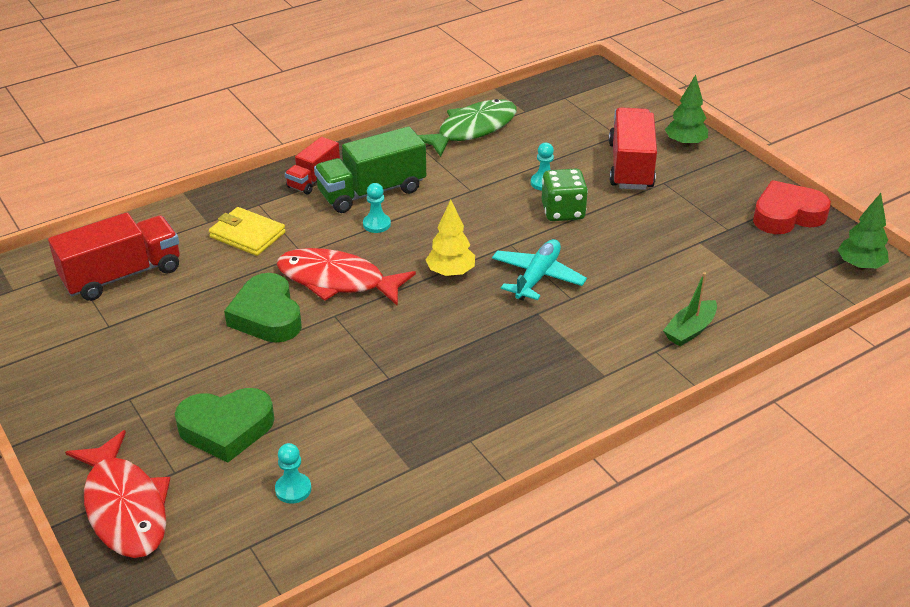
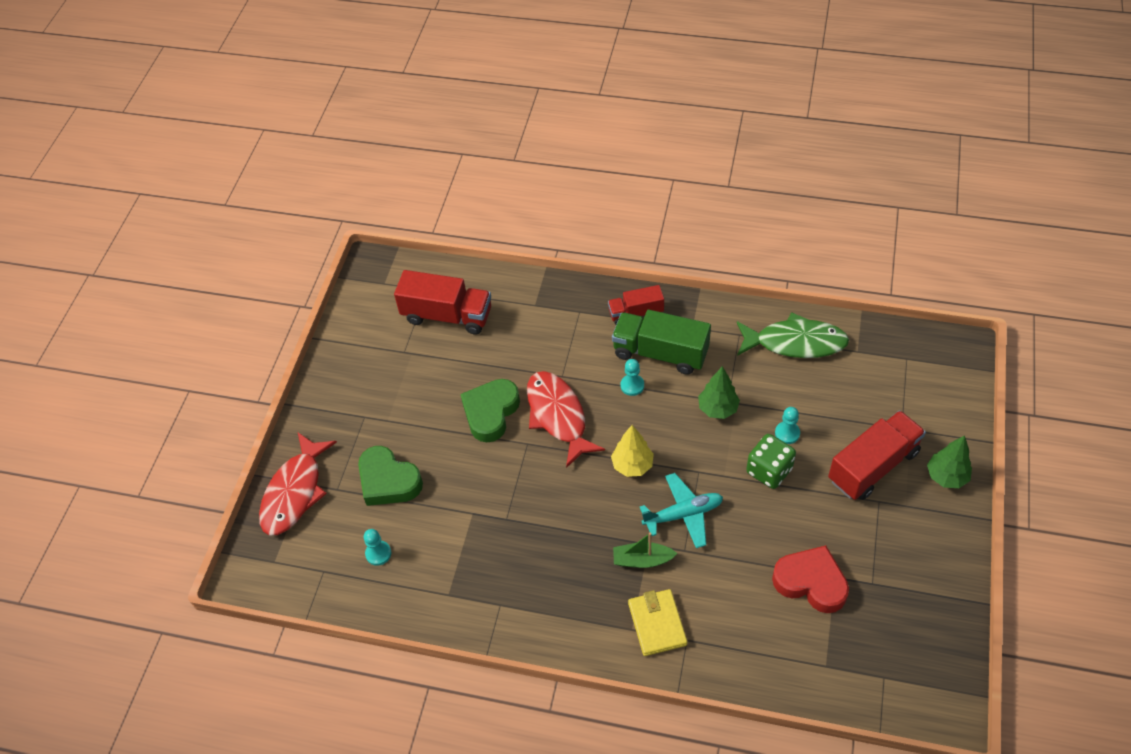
camera: 50 degrees right, 15 degrees up
yellow wallet [209,207,286,256] -> yellow wallet moved to [628,589,687,656]
green boat [663,272,717,346] -> green boat moved to [613,532,678,568]
red heart [753,180,831,234] -> red heart moved to [772,545,849,613]
green tree [838,193,889,270] -> green tree moved to [698,366,740,419]

